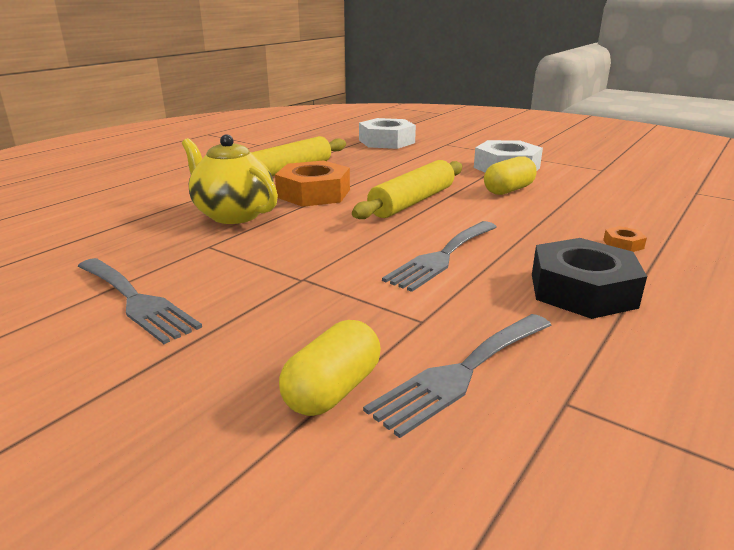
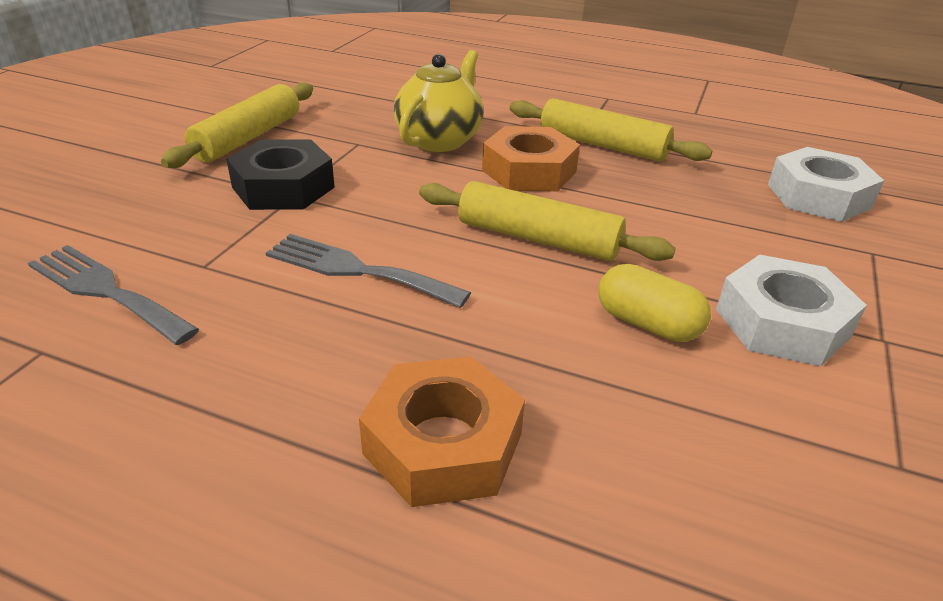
camera: 75 degrees right, 10 degrees up
grey fork [78,258,202,344] -> yellow rolling pin [161,83,313,168]
yellow capsule [279,320,381,416] -> none
black nut [532,238,647,319] -> black nut moved to [226,139,335,210]
orange nut [603,226,647,252] -> orange nut [359,356,525,507], size x2.40

